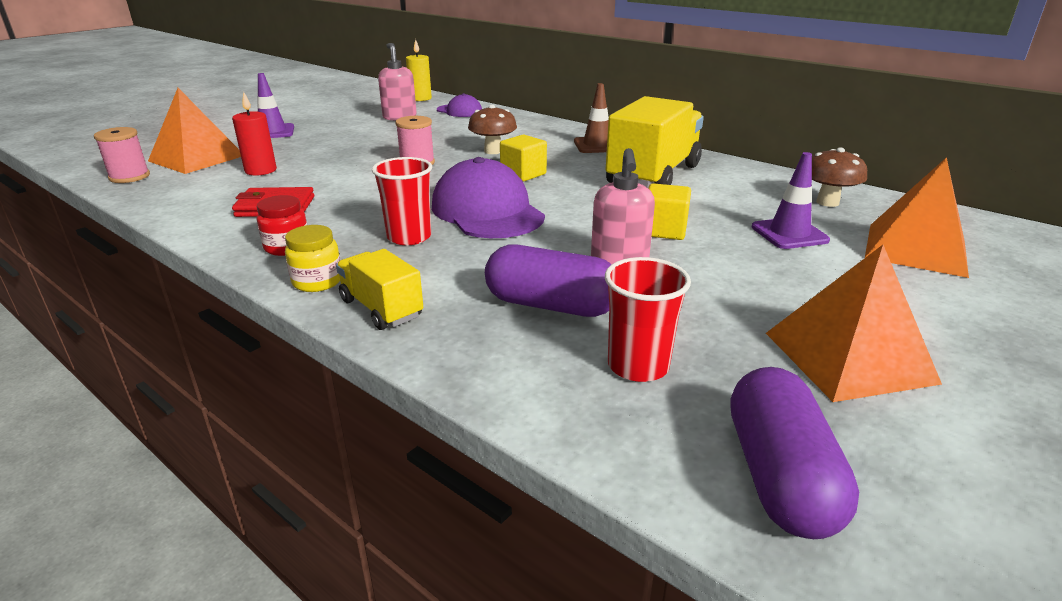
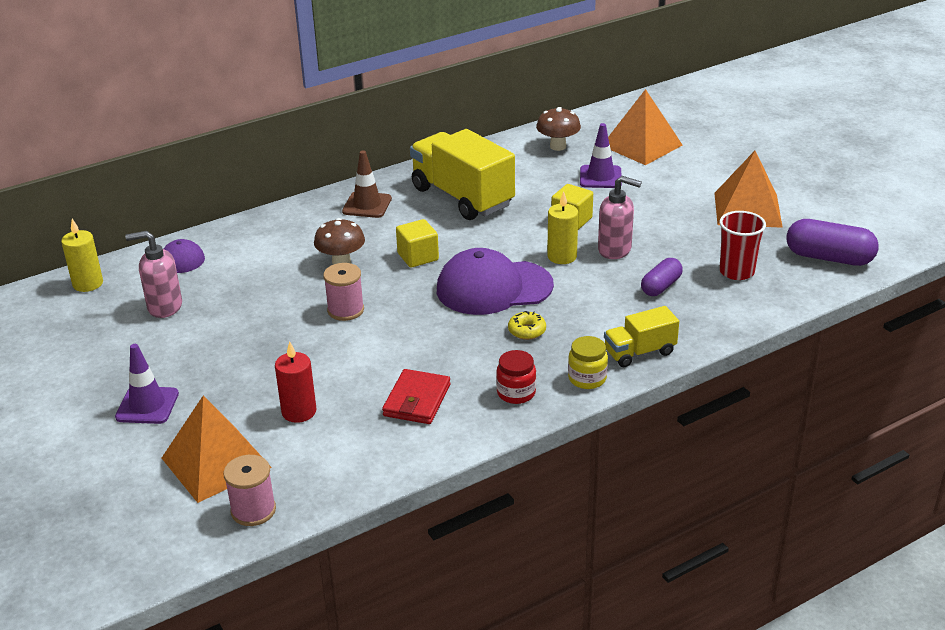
camera: 70 degrees left, 5 degrees up
red cup [372,157,432,245] -> yellow donut [508,311,546,340]
purple capsule [485,244,612,317] -> purple capsule [641,258,683,296], size x0.62
none -> yellow candle [547,191,578,264]

